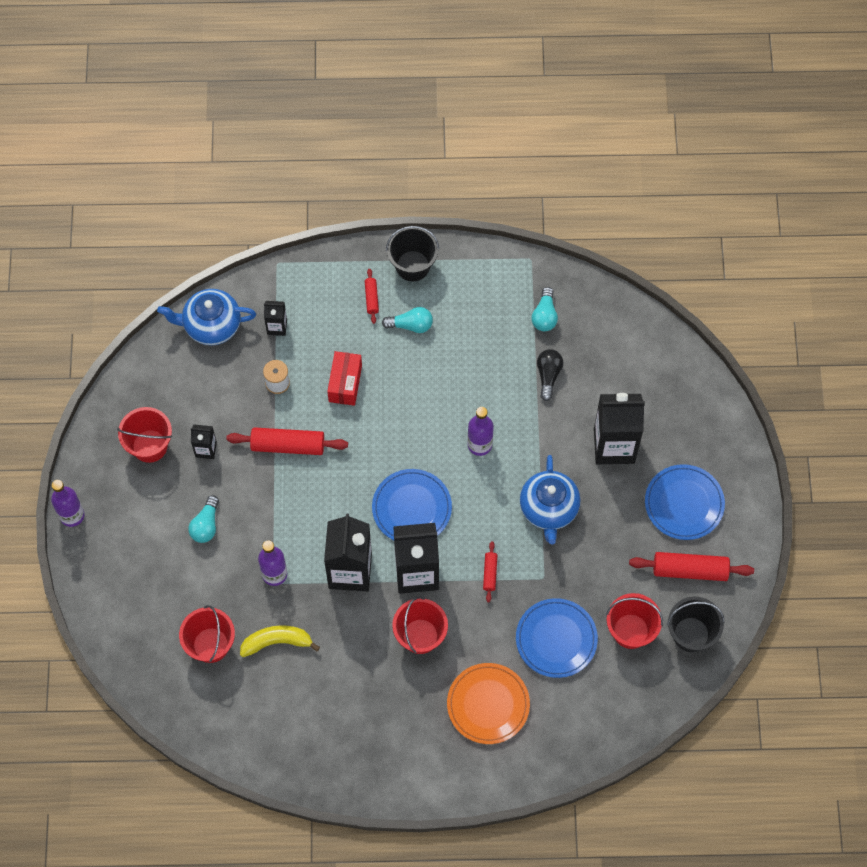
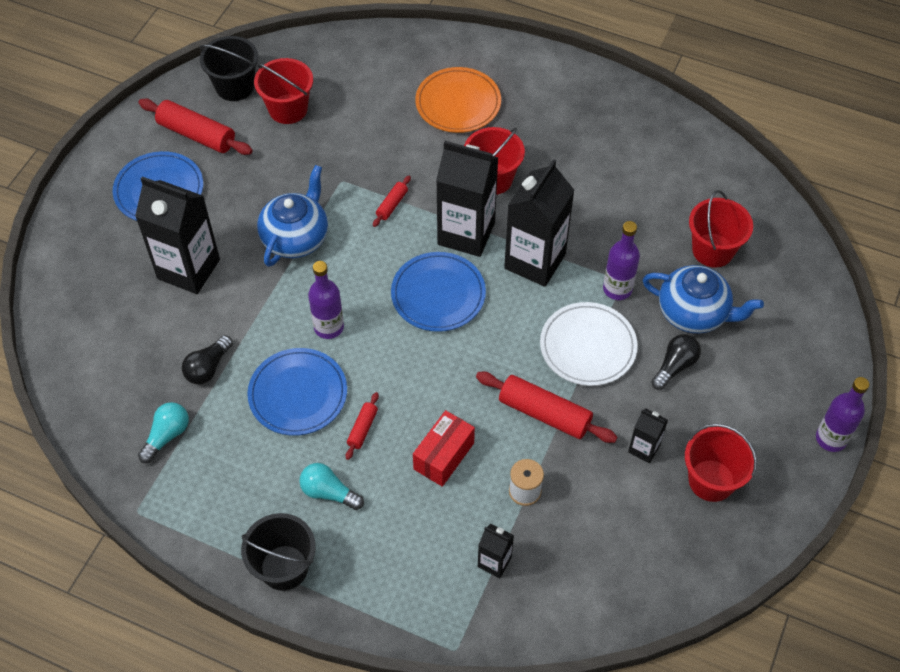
camera: 155 degrees left, 10 degrees down
blue teapot [157,289,256,345] -> blue teapot moved to [643,265,764,333]
turquoise light bulb [188,495,219,543] -> black light bulb [651,334,701,390]
yellow banana [240,625,320,657] -> none
red rolling pin [365,269,379,324] -> red rolling pin moved to [346,392,379,460]
blue plate [516,598,598,678] -> blue plate moved to [247,348,347,436]
none -> white plate [540,302,638,386]

